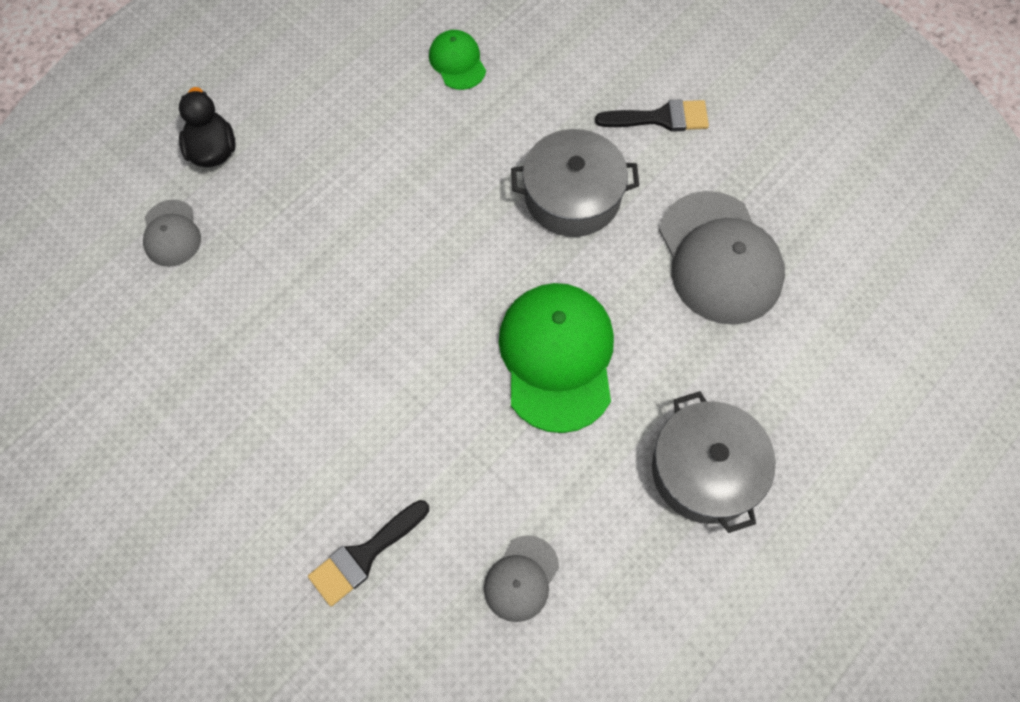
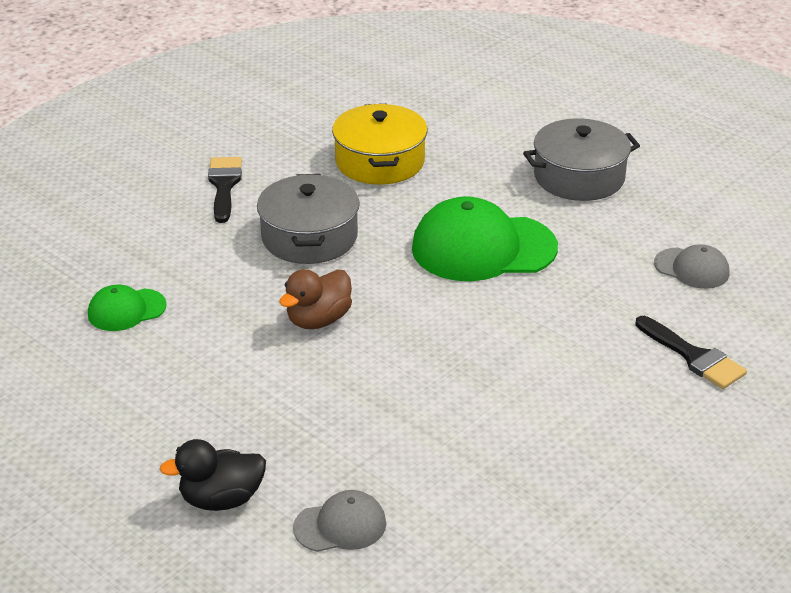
camera: 90 degrees left, 30 degrees down
grey cap [659,191,785,325] -> yellow pot [332,104,428,185]
none -> brown duck [279,269,352,329]

